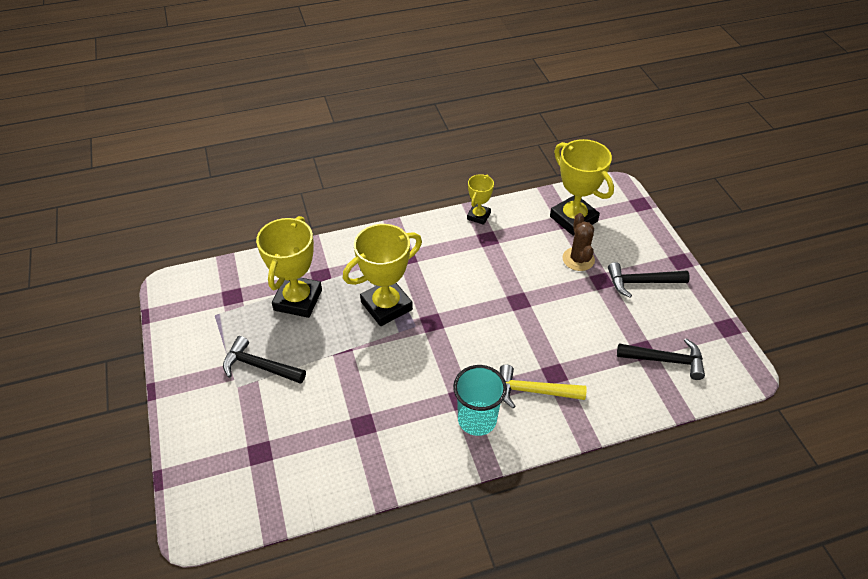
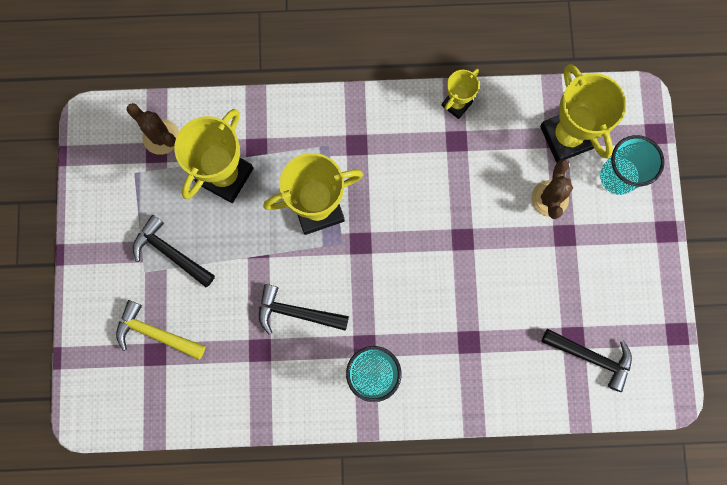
camera: 15 degrees right, 30 degrees up
yellow hammer [500,365,587,408] -> yellow hammer moved to [116,300,206,360]
black hammer [608,262,690,297] -> black hammer moved to [259,284,349,335]
none -> brown cactus [127,103,179,155]
none -> turquoise cup [600,135,664,195]

